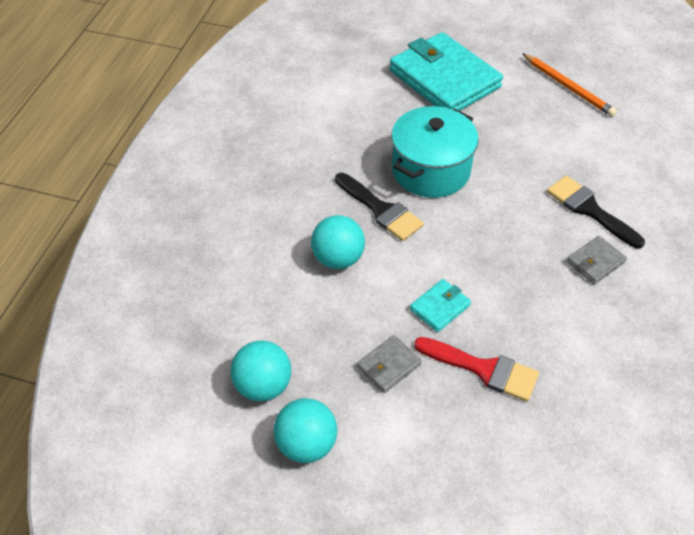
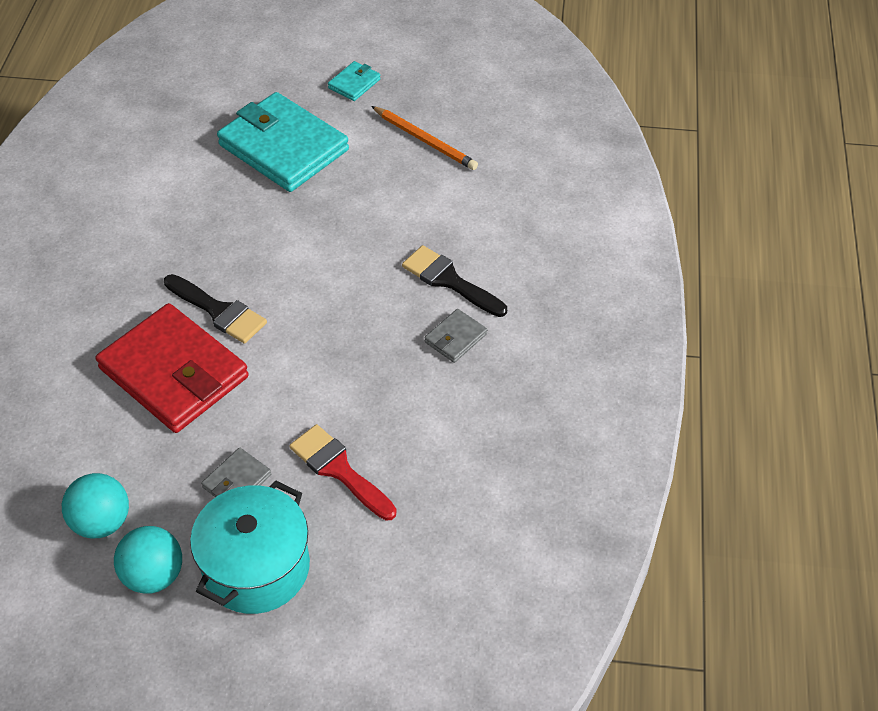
camera: 10 degrees left, 0 degrees up
turquoise ball [311,215,365,269] -> red wallet [96,303,249,433]
turquoise pot [391,106,479,198] -> turquoise pot moved to [190,481,310,614]
turquoise wallet [410,279,471,332] -> turquoise wallet moved to [328,61,381,101]
red brush [414,337,539,402] -> red brush turned 150 degrees counterclockwise [289,424,397,521]

